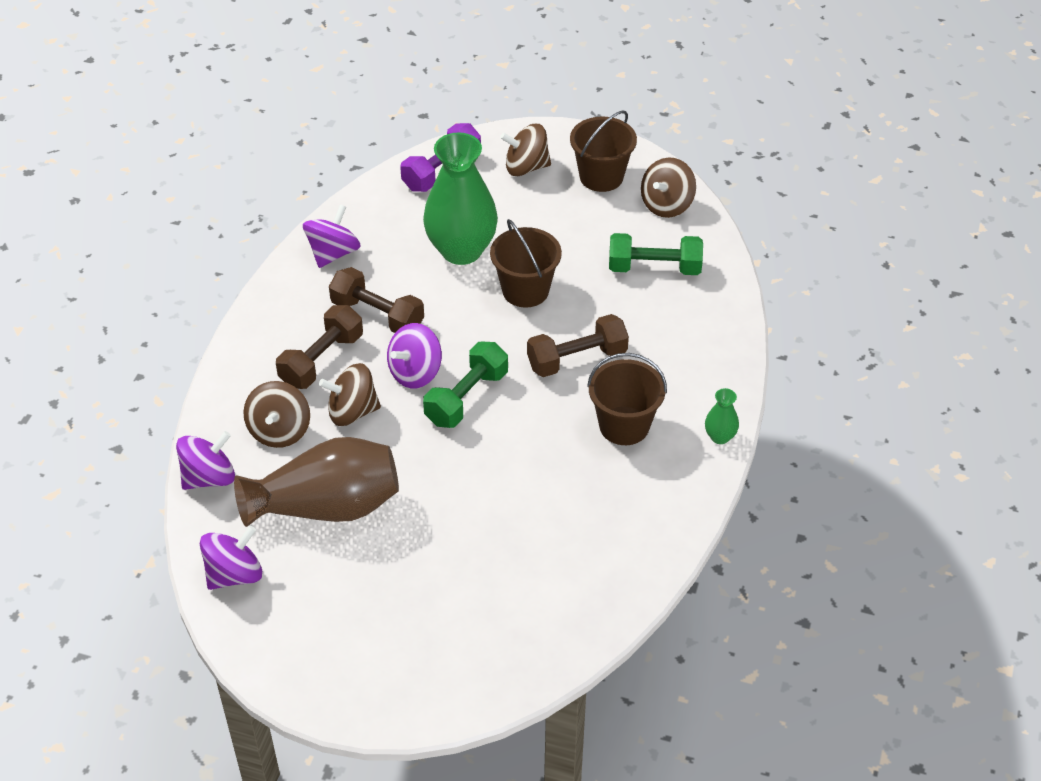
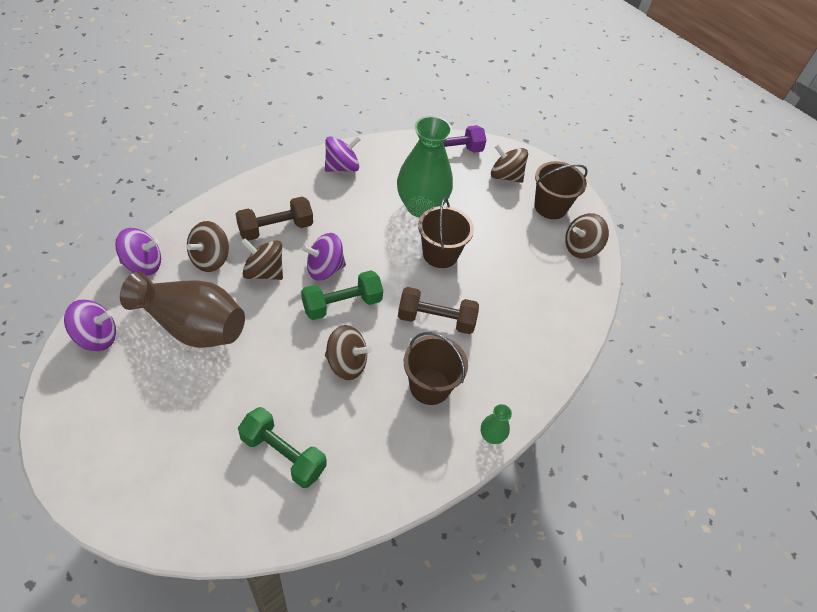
camera: 25 degrees right, 5 degrees up
brown dumbbell [329,267,424,333] -> none
green dumbbell [609,233,703,275] -> green dumbbell moved to [238,407,326,488]
none -> brown spinning top [325,325,371,380]

